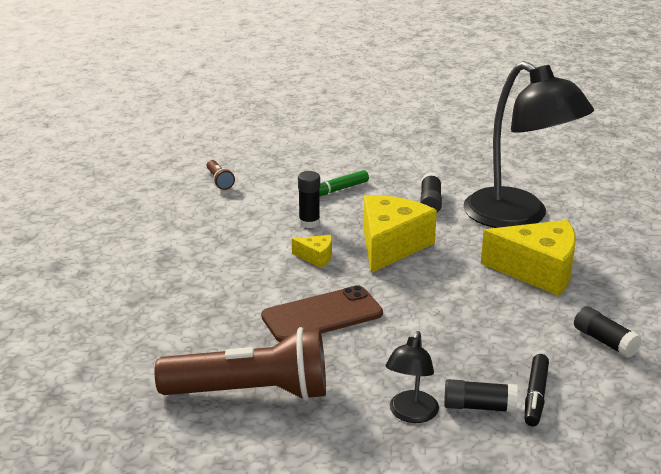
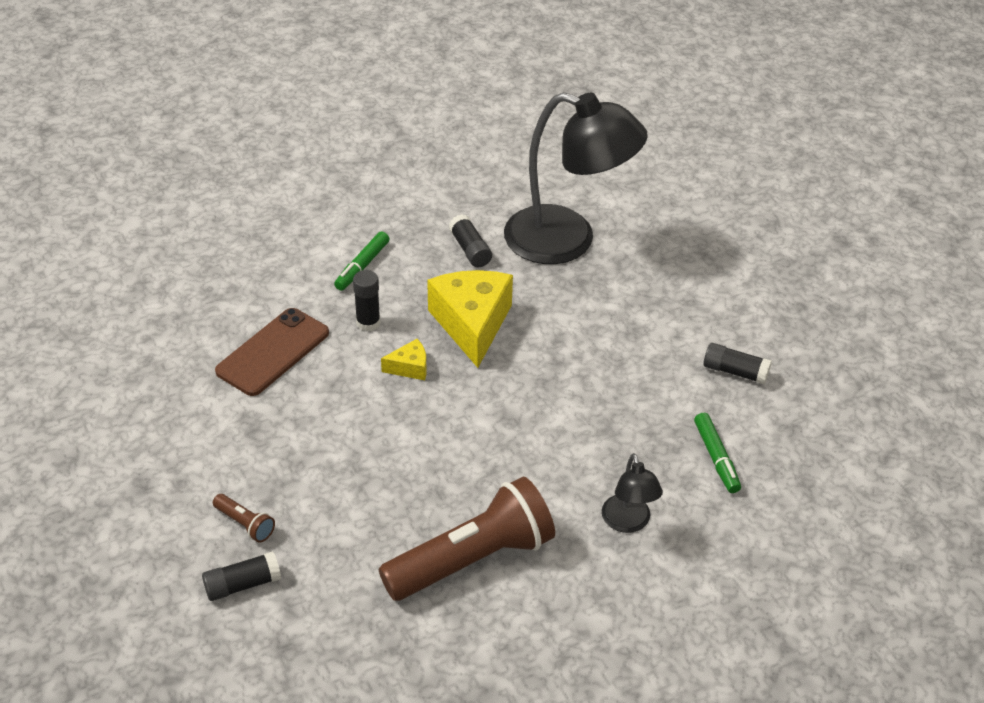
camera: 30 degrees left, 15 degrees up
brown flashlight [207,160,235,190] -> brown flashlight moved to [213,494,275,542]
brown phone [261,285,383,342] -> brown phone moved to [215,308,329,396]
black glue stick [444,379,518,413] -> black glue stick moved to [202,551,281,601]
yellow cheese [481,220,576,296] -> none
black marker [525,354,549,426] -> green marker [694,413,741,493]

